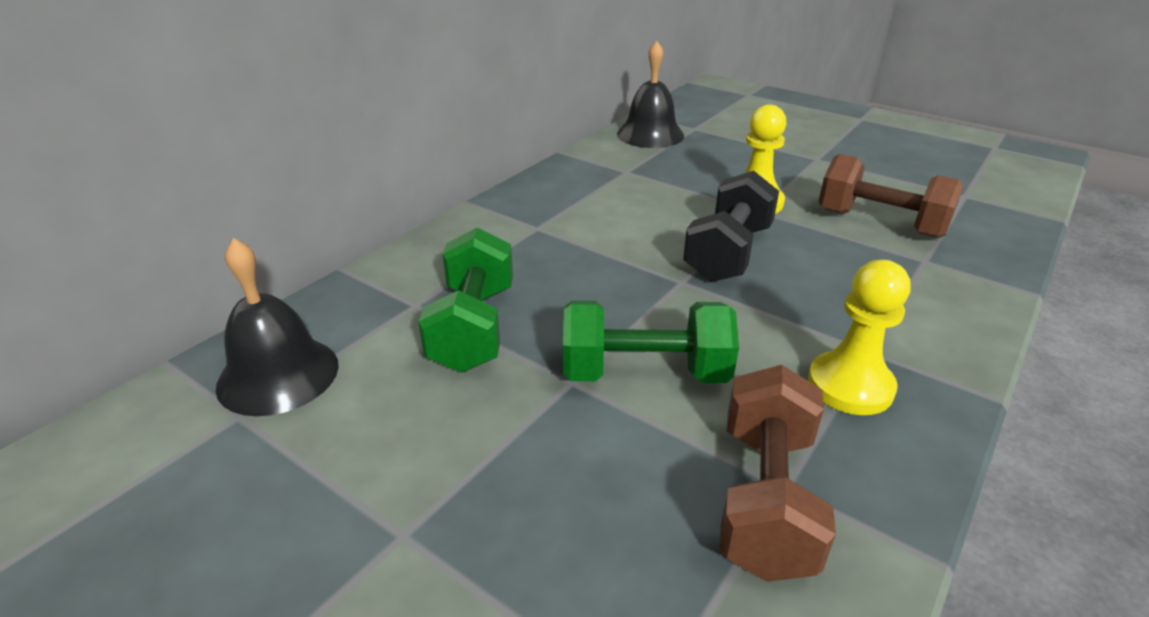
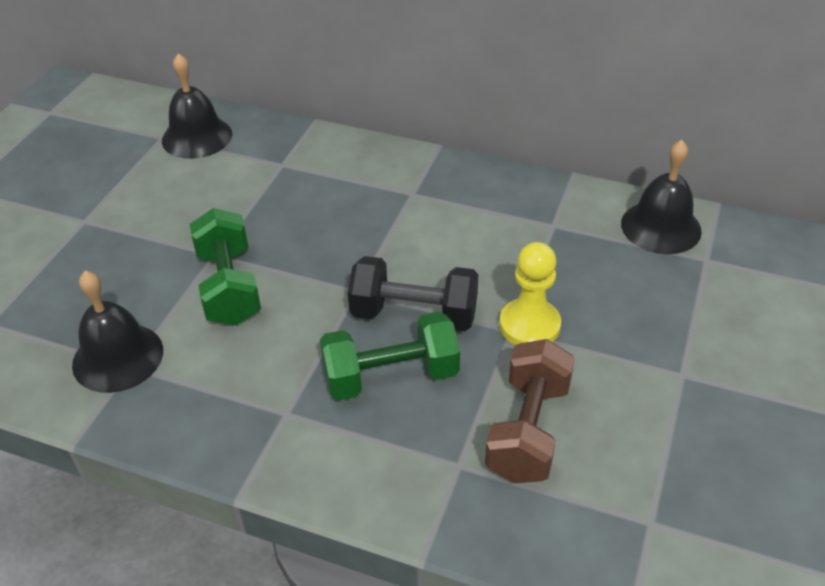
camera: 75 degrees right, 10 degrees up
green dumbbell [418,228,513,373] -> green dumbbell moved to [320,311,460,400]
brown dumbbell [719,365,836,582] -> black bell [72,271,163,393]
yellow pawn [808,260,911,415] -> none

